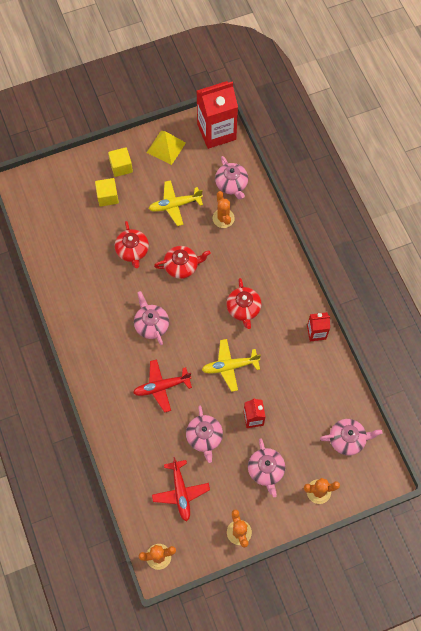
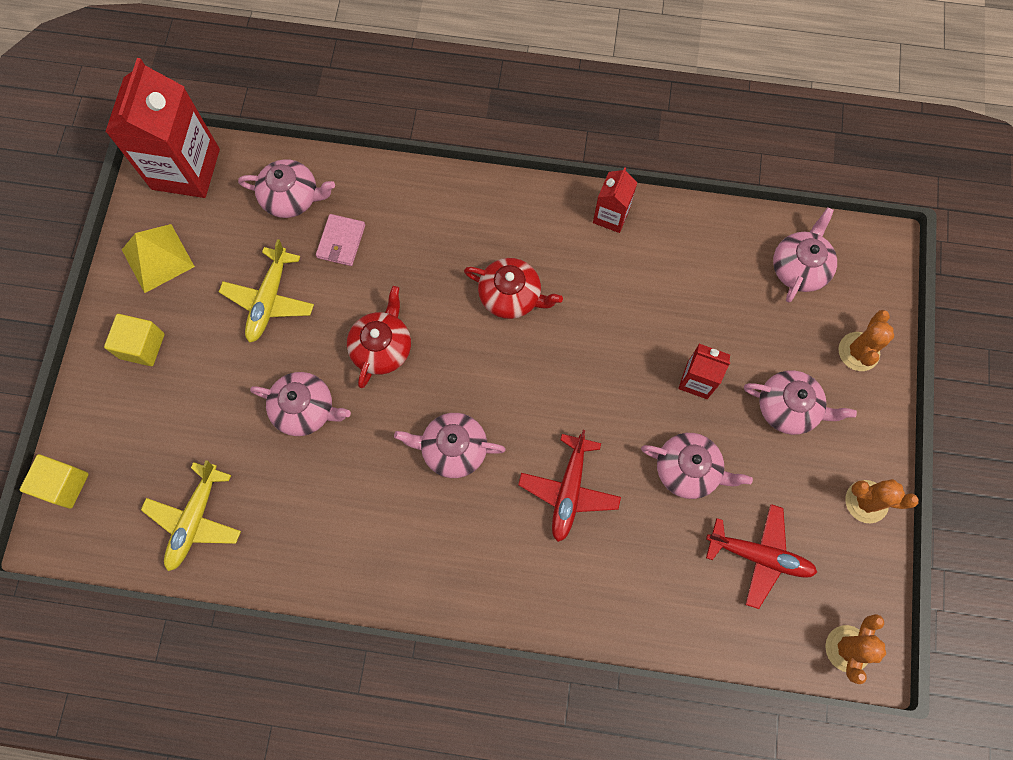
camera: 60 degrees left, 5 degrees up
yellow cube [95,178,119,207] -> yellow cube moved to [20,454,89,509]
red teapot [115,221,149,268] -> pink teapot [250,372,351,436]
yellow plane [202,339,261,392] -> yellow plane moved to [141,460,241,571]
orange cactus [212,191,235,228] -> pink wallet [316,214,365,266]

